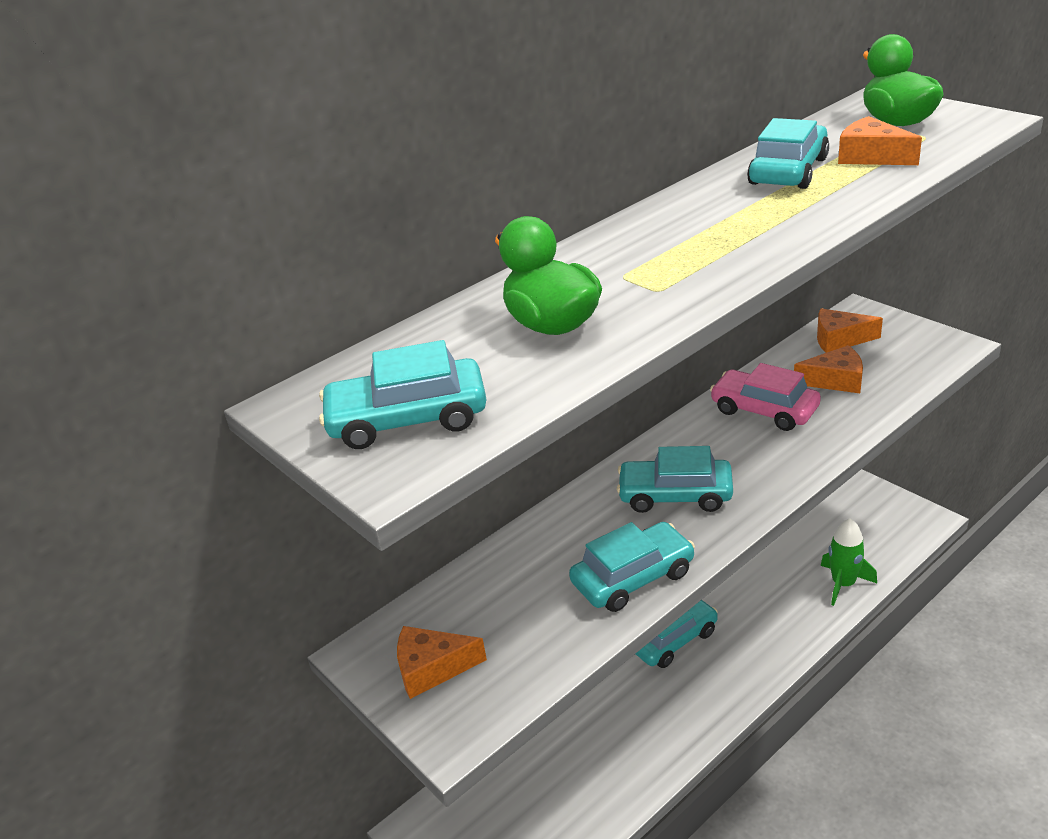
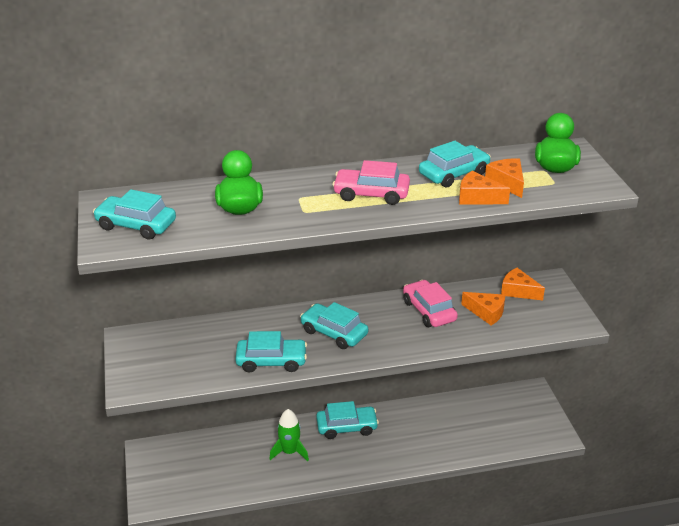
camera: 25 degrees right, 0 degrees up
orange cheese [397,626,487,699] -> orange cheese moved to [459,171,510,204]
green rocket [821,518,877,606] -> green rocket moved to [269,409,309,461]
none -> pink car [332,160,410,205]

